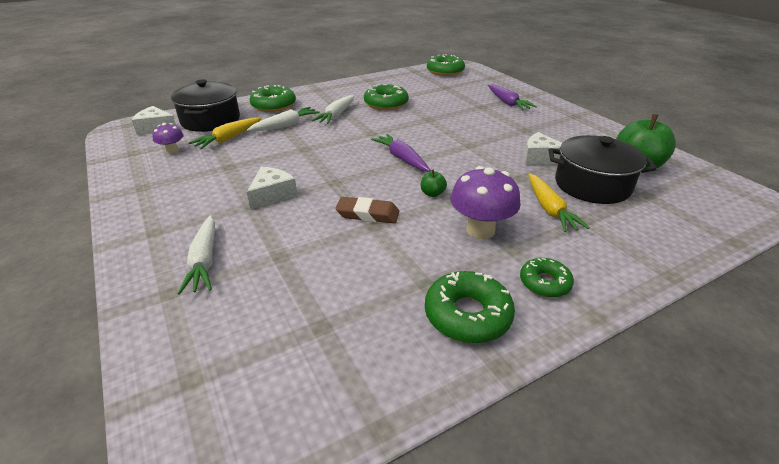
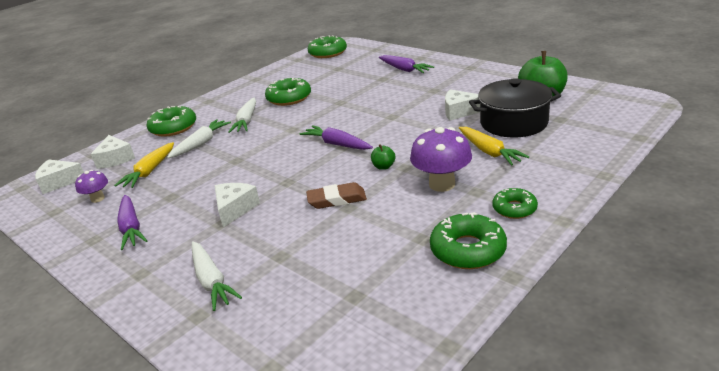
camera: 15 degrees left, 5 degrees down
black pot [171,79,240,132] -> white cheese [91,135,135,169]
none -> purple carrot [117,195,147,250]

